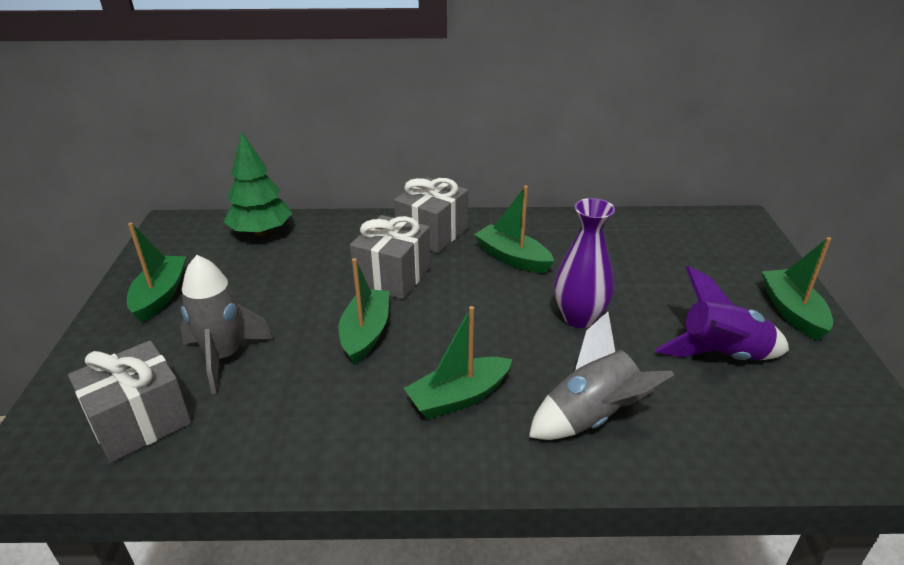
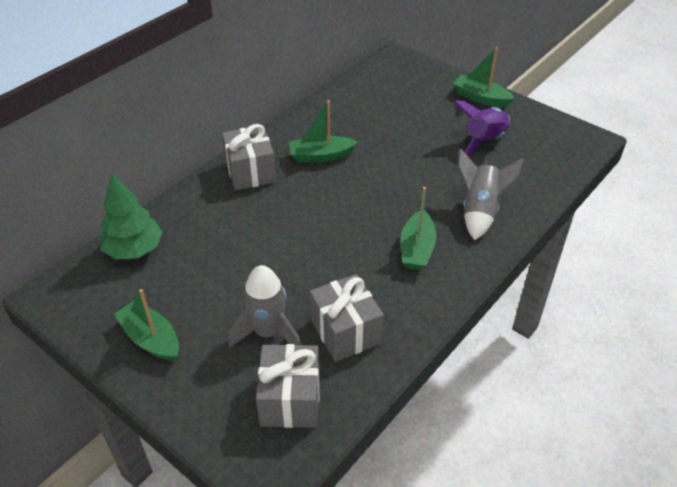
camera: 50 degrees left, 10 degrees up
green boat [339,258,389,365] -> none
grey gift [350,215,431,299] -> grey gift moved to [310,274,384,362]
purple vase [554,198,615,328] -> none

